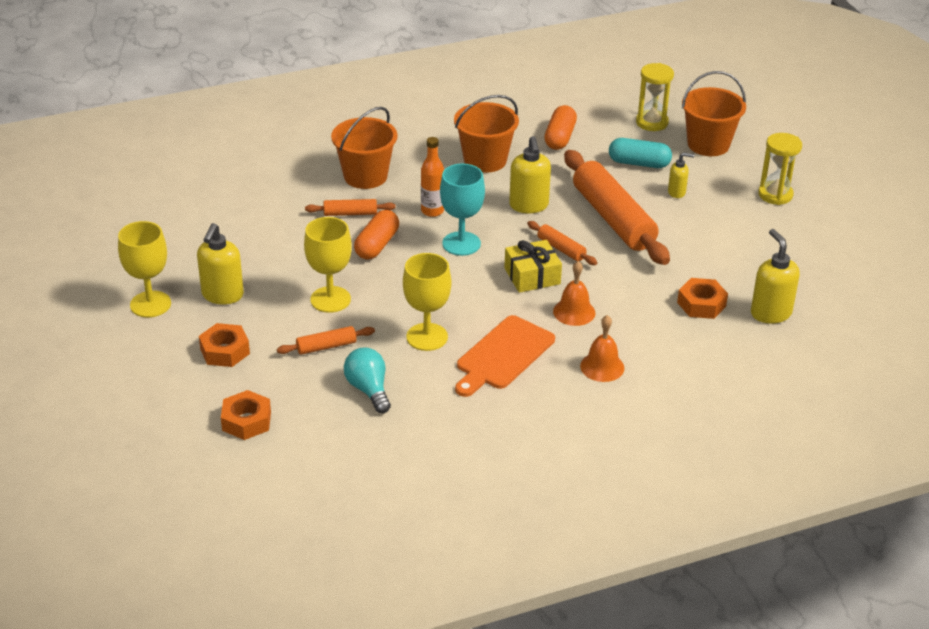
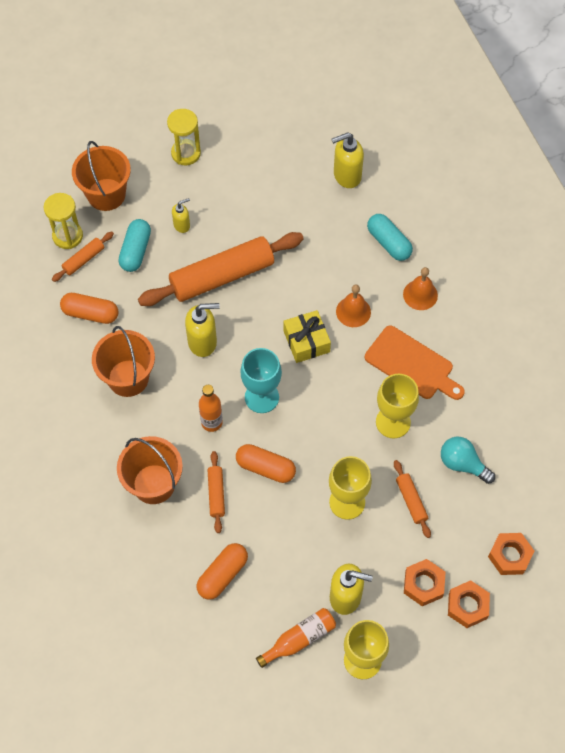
camera: 90 degrees left, 25 degrees up
turquoise light bulb [344,348,391,413] -> turquoise light bulb turned 60 degrees clockwise [441,437,495,484]
orange rolling pin [527,221,597,265] -> orange rolling pin moved to [52,232,114,282]
yellow soap dispenser [668,152,694,198] -> yellow soap dispenser turned 60 degrees clockwise [172,198,190,233]
orange nut [677,278,728,319] -> orange nut moved to [448,580,490,628]
none -> orange capsule [196,543,248,600]
none -> orange bottle [256,608,336,668]
none -> turquoise capsule [367,214,413,261]

